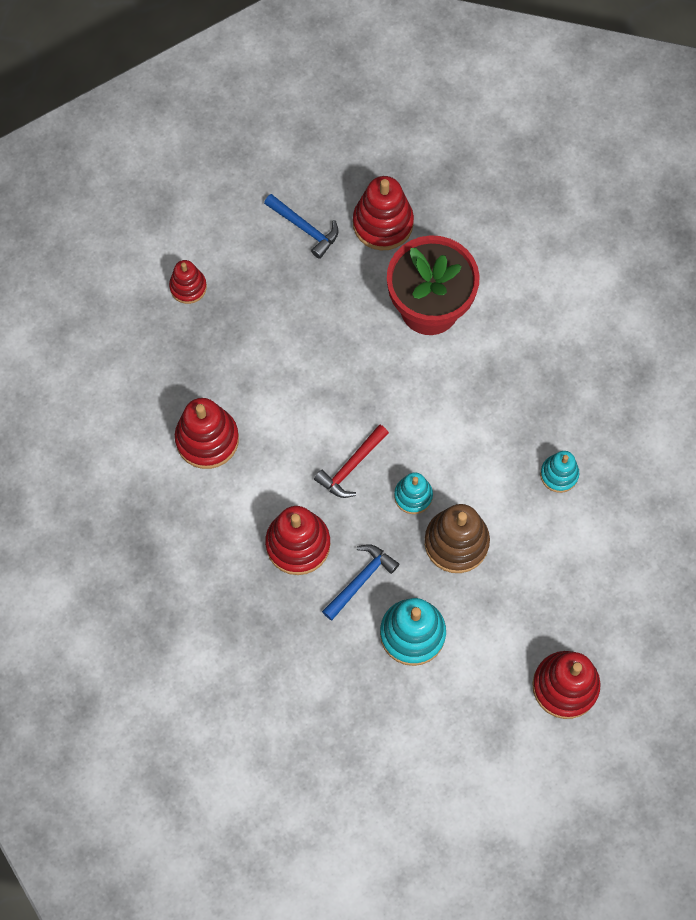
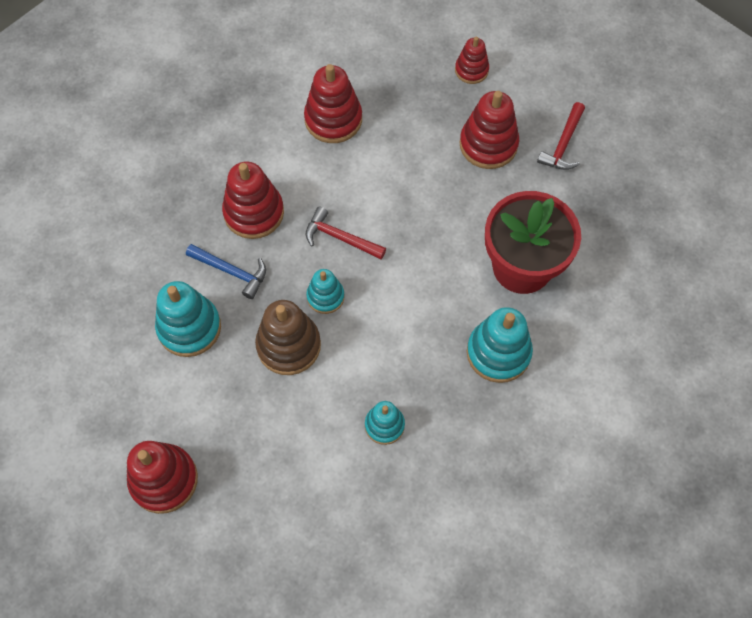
camera: 75 degrees right, 5 degrees down
blue hammer [264,194,338,259] -> red hammer [537,102,585,170]
red stacking toy [353,176,414,250] -> red stacking toy moved to [460,91,519,169]
none -> turquoise stacking toy [467,307,533,383]

